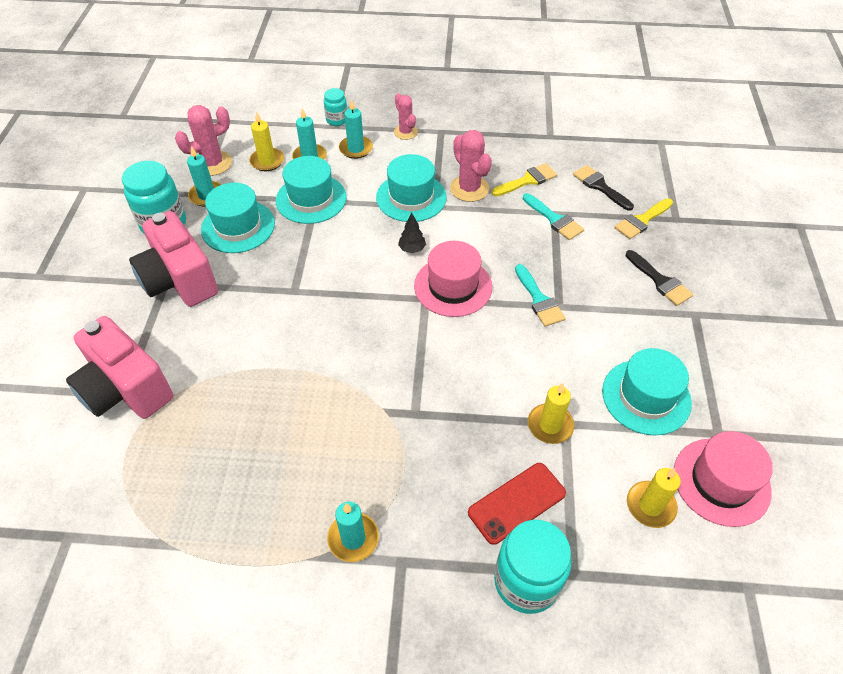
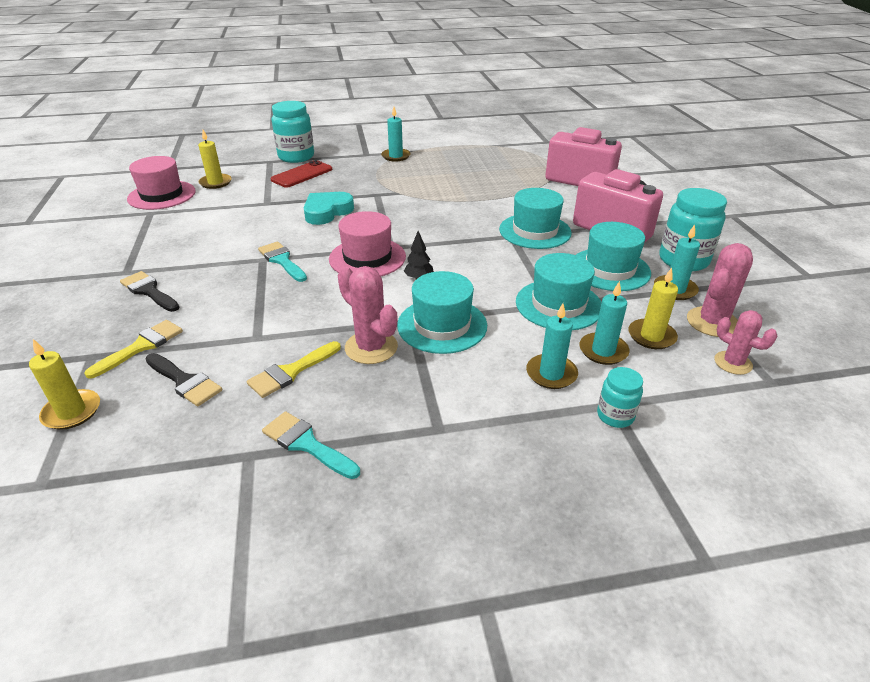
camera: 165 degrees right, 15 degrees down
pink cactus [394,93,418,140] -> pink cactus moved to [714,310,777,375]
turquoise brush [523,193,584,240] -> turquoise brush moved to [262,411,360,479]
yellow candle [528,383,574,444] -> yellow candle moved to [29,339,100,430]
turquoise hat [602,348,692,435] -> turquoise hat moved to [499,188,572,249]
none -> turquoise heart [304,192,354,225]

